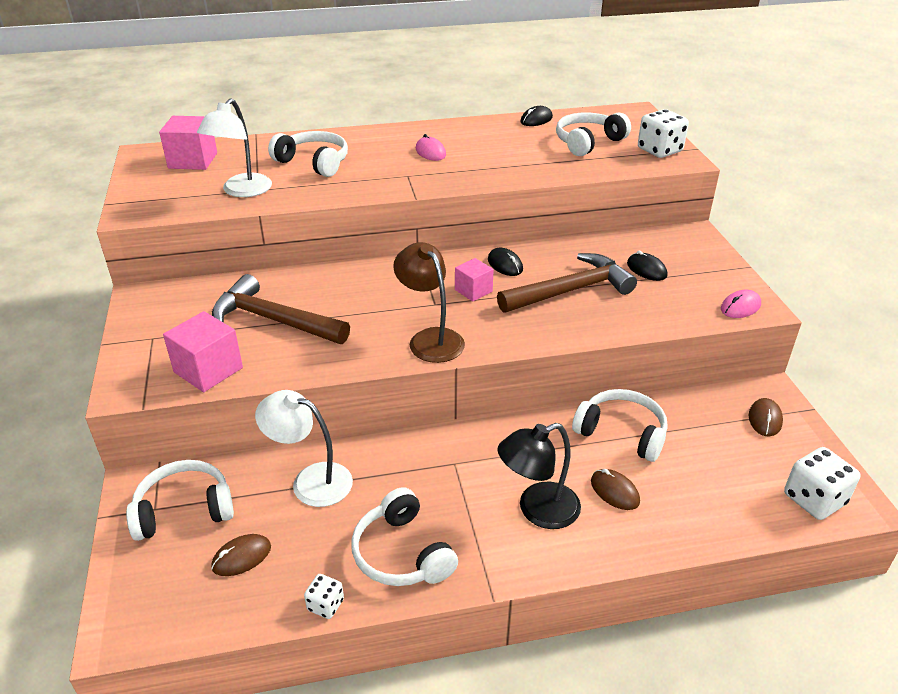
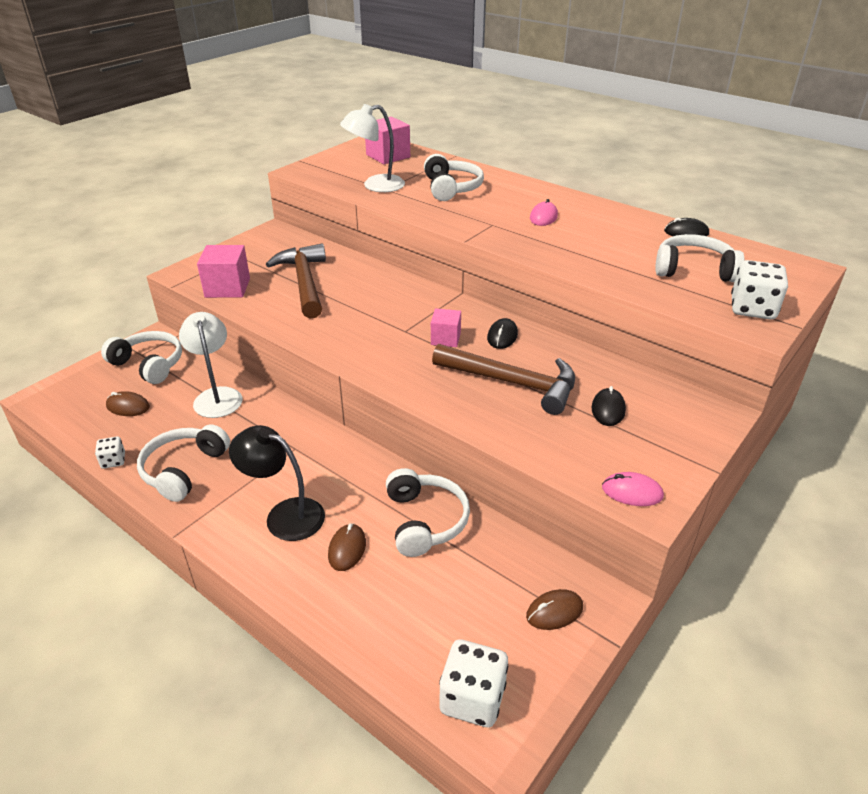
camera: 50 degrees right, 0 degrees up
brown lamp [393,242,465,363] -> none

